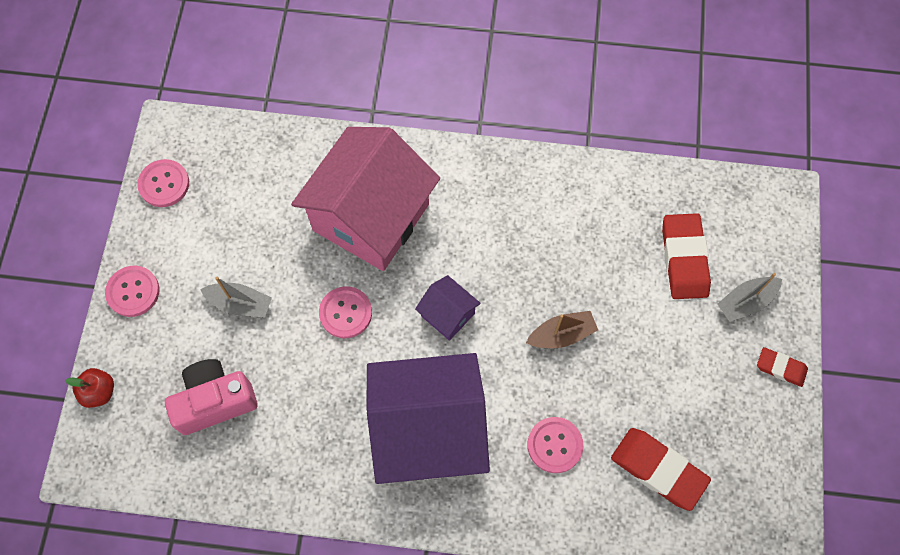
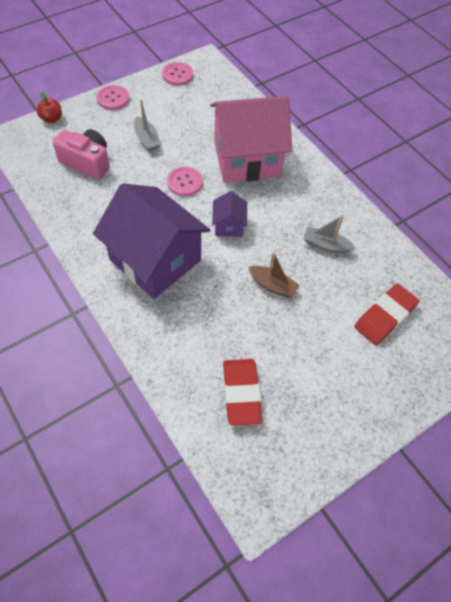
camera: 45 degrees right, 10 degrees down
pink button [527,417,583,473] -> none
grey boat [717,273,782,322] -> grey boat moved to [303,215,355,253]
red eraser [757,347,808,387] -> none

